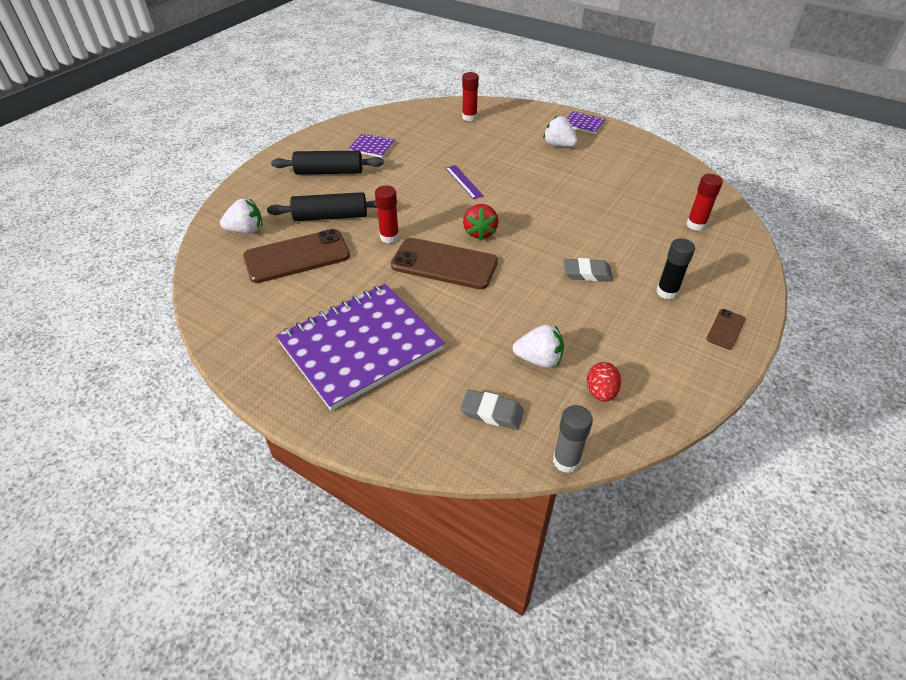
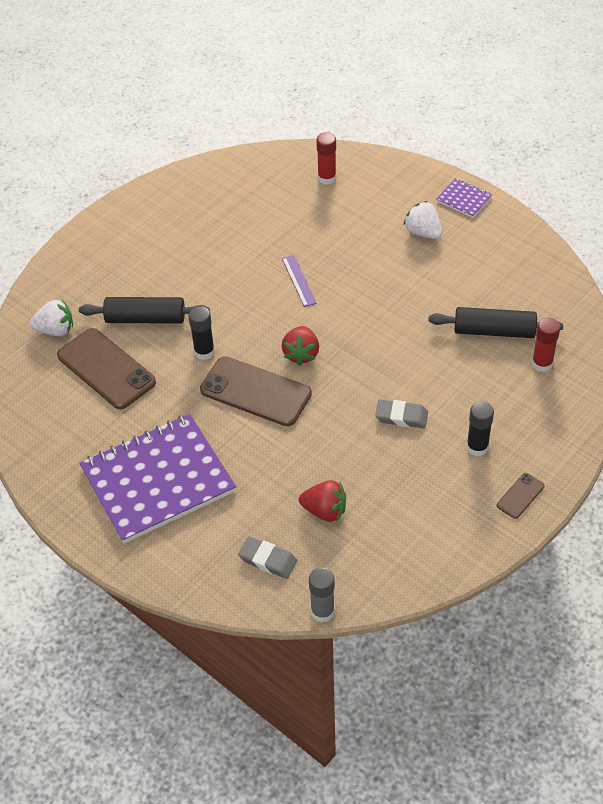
camera: 10 degrees right, 5 degrees up
brown phone [243,229,350,283] -> brown phone turned 60 degrees clockwise [57,328,156,409]
black rolling pin [271,150,384,175] -> black rolling pin moved to [428,307,563,338]
purple notebook [348,133,395,158] -> none
red glue stick [375,186,399,243] -> black glue stick [188,306,215,360]
white strawberry [513,325,564,368] -> red strawberry [299,480,346,522]
red egg [587,362,621,402] -> none

